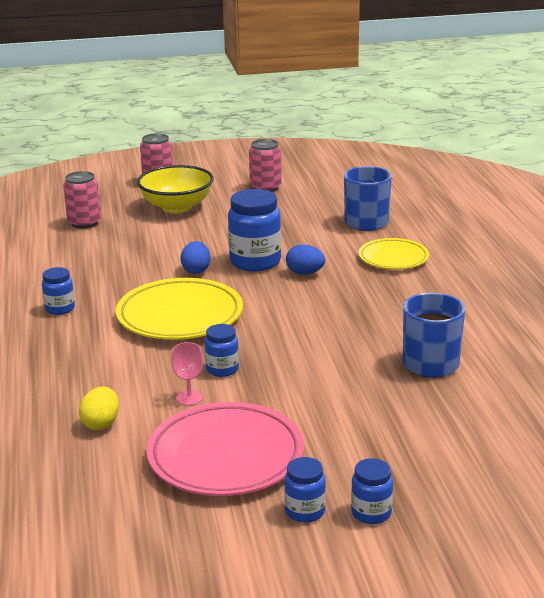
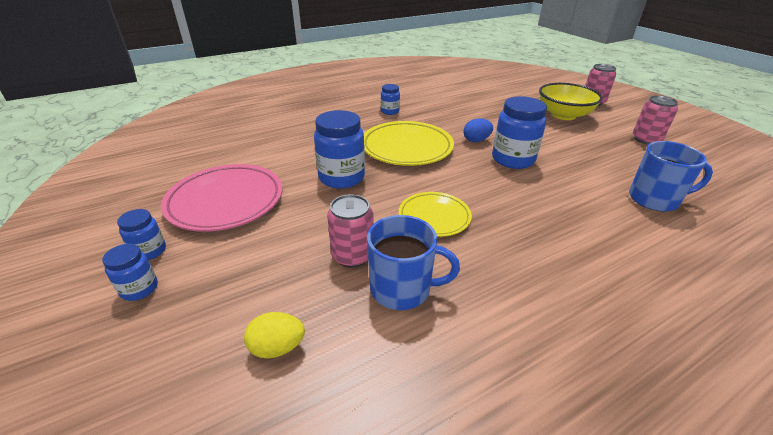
camera: 70 degrees right, 10 degrees up
pink can [63,171,101,228] -> pink can moved to [327,194,374,268]
yellow egg [79,386,119,430] -> yellow egg moved to [244,312,305,358]
pink goblet [171,342,203,405] -> none
blue jar [205,324,239,377] -> blue jar [314,110,365,189], size x1.87
blue egg [286,245,325,275] -> none
yellow plate [359,238,429,269] -> yellow plate moved to [399,192,472,237]

